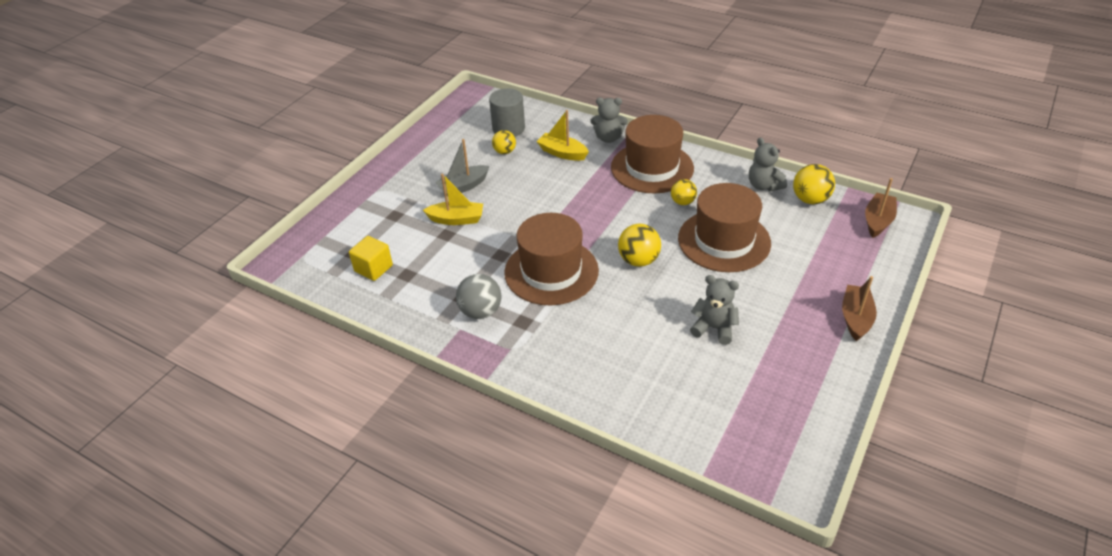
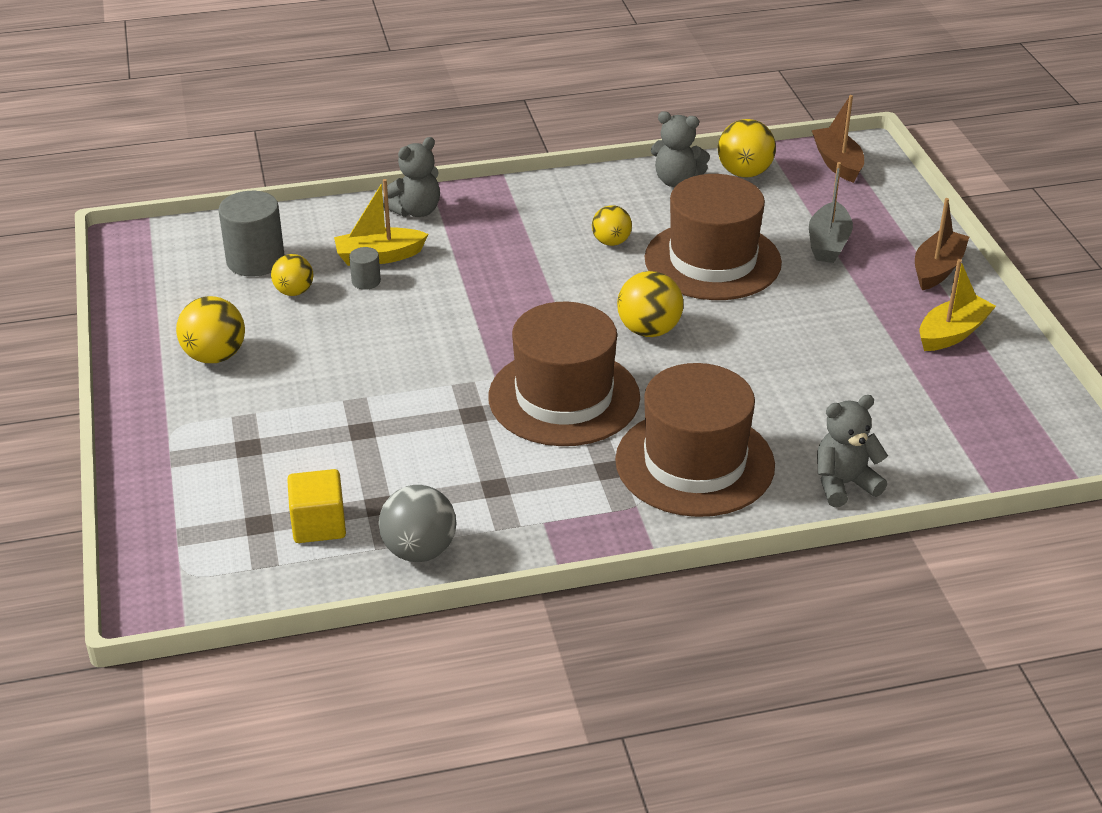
camera: 45 degrees left, 5 degrees down
yellow boat [423,174,483,225] -> yellow boat moved to [919,259,996,351]
grey boat [435,139,489,196] -> grey boat moved to [809,162,853,263]
grey ball [456,274,501,319] -> grey ball moved to [379,485,457,562]
brown hat [611,115,694,193] -> brown hat moved to [615,363,775,517]
grey teddy bear [690,275,739,345] -> grey teddy bear moved to [817,395,888,507]
brown boat [842,276,877,341] -> brown boat turned 60 degrees clockwise [915,198,969,290]
none -> yellow ball [176,296,245,363]
none -> grey cylinder [349,247,381,290]

